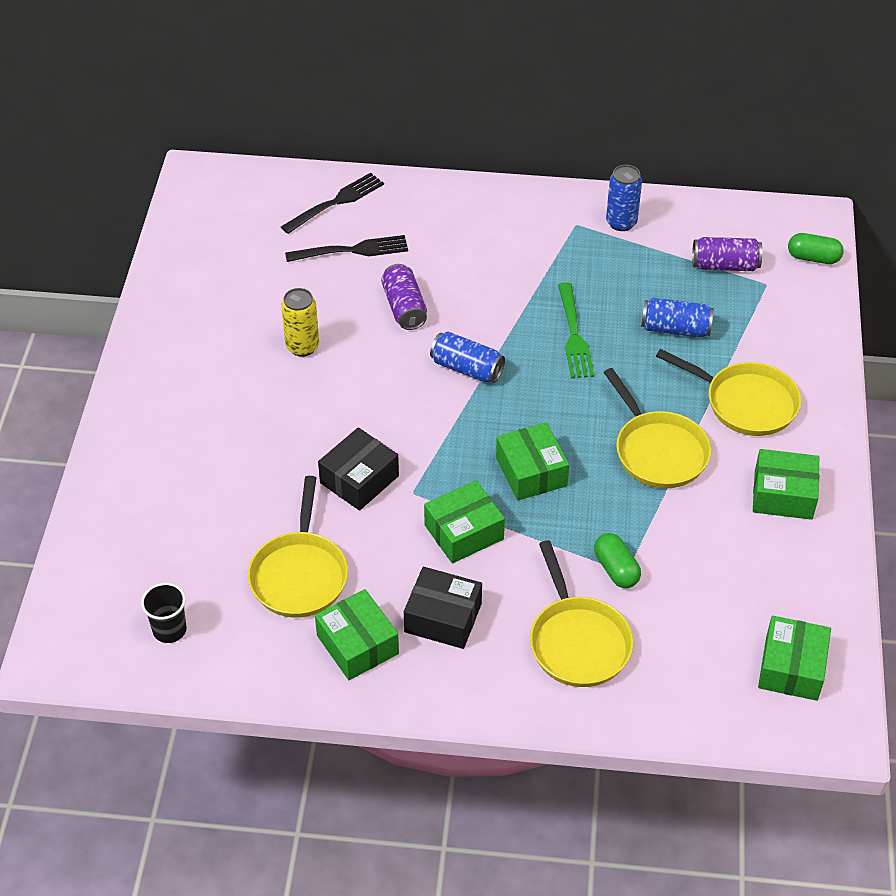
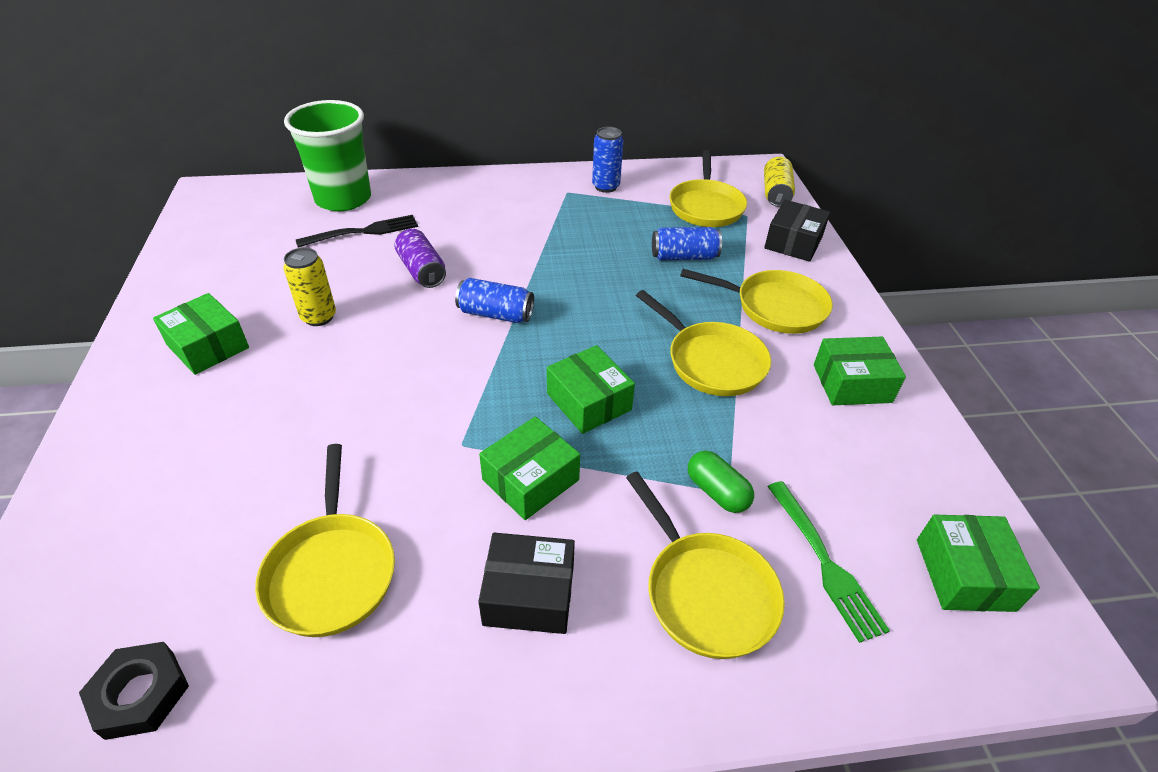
camera: 15 degrees left, 5 degrees down
black cup [141,583,187,643] -> black nut [79,642,189,740]
black fork [281,173,384,234] -> green cup [284,100,371,211]
green box [315,589,399,680] -> green box moved to [153,293,249,375]
black box [318,428,399,511] -> black box moved to [764,200,830,262]
green fork [558,282,594,378] -> green fork moved to [768,481,890,643]
purple can [692,237,763,271] -> yellow pan [669,150,747,227]
green capsule [788,233,844,264] -> yellow can [764,157,795,207]

